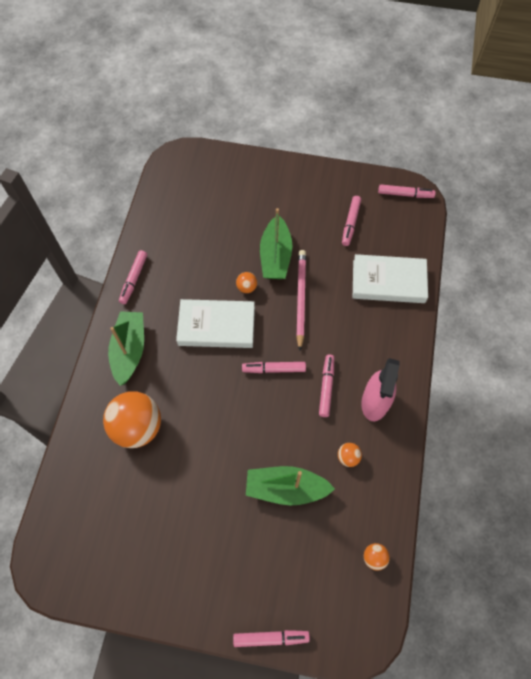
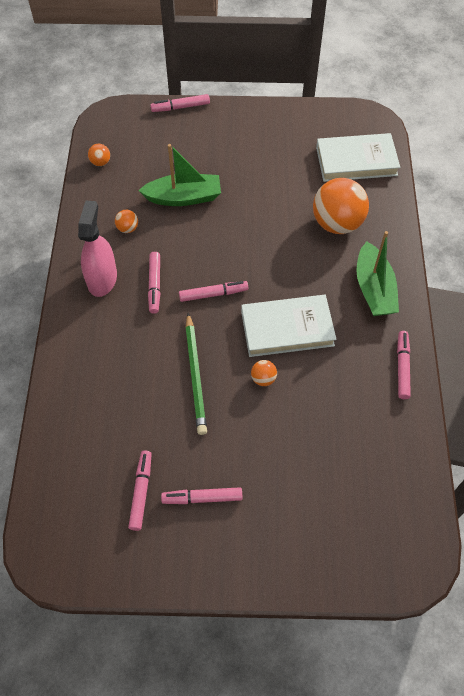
camera: 170 degrees right, 5 degrees down
green boat [260,208,293,279] -> none
pink pencil [296,250,306,350] -> green pencil [185,313,207,435]
white book [353,254,428,303] -> white book moved to [316,133,400,182]
pink marker [378,185,436,198] -> pink marker moved to [161,487,242,504]

